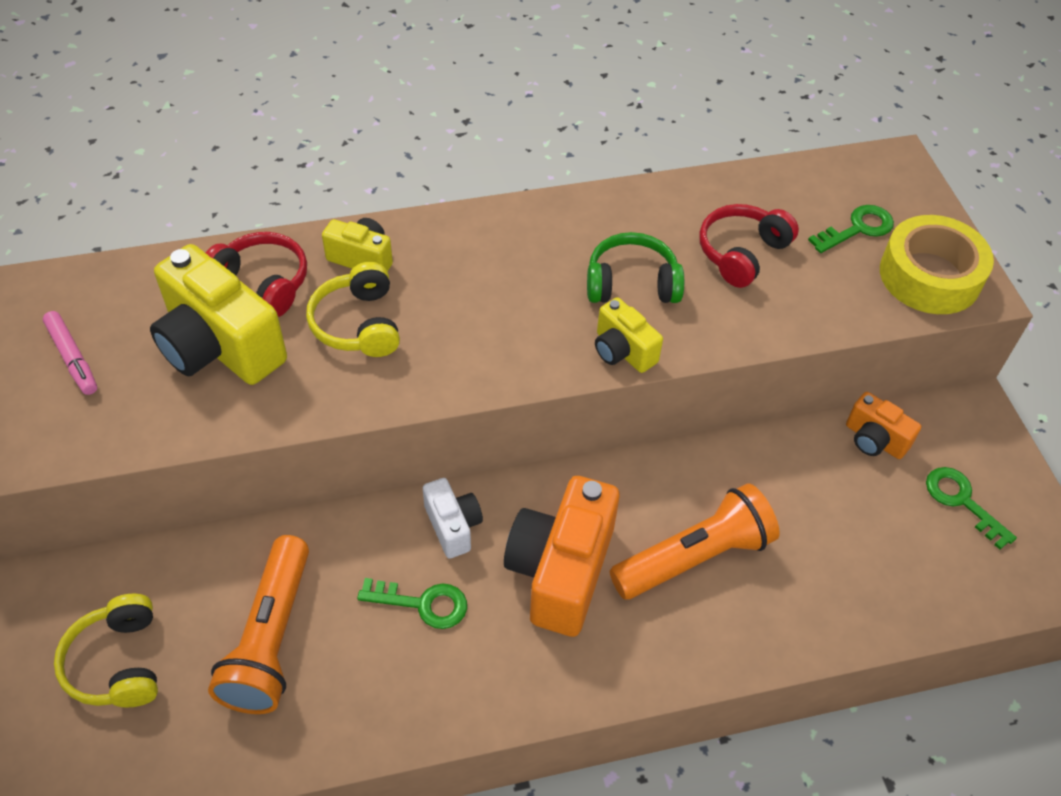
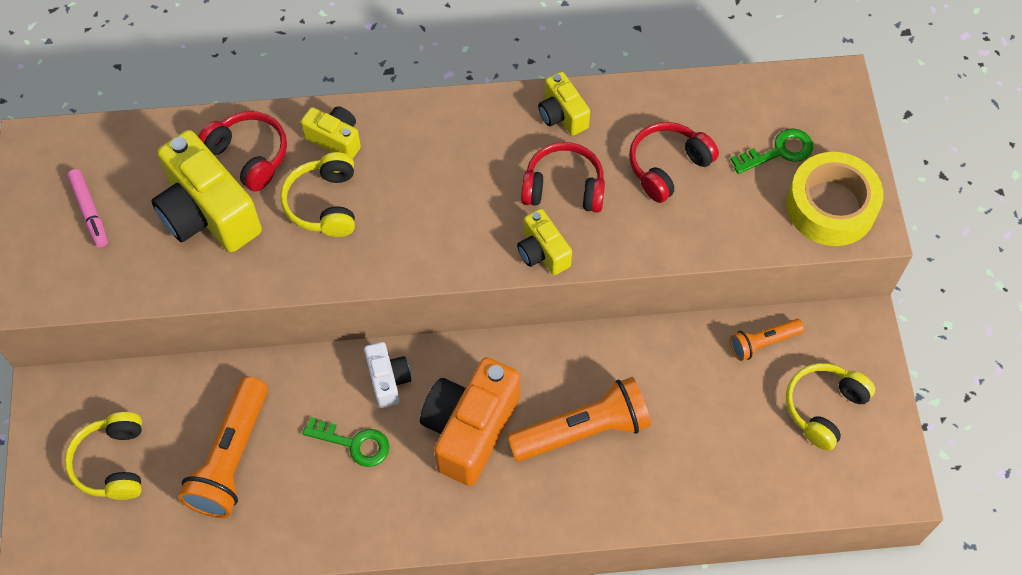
camera: 10 degrees right, 10 degrees up
green headphones [587,232,684,303] -> red headphones [521,142,605,213]
orange camera [846,392,921,459] -> orange flashlight [730,319,804,361]
green key [926,467,1017,550] -> yellow headphones [786,363,875,451]
none -> yellow camera [538,71,590,135]

